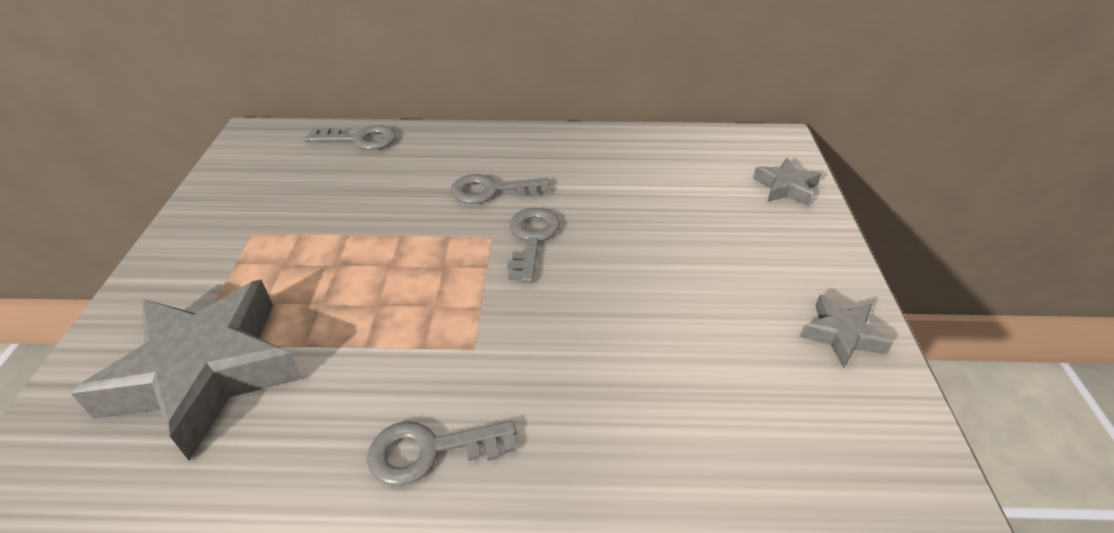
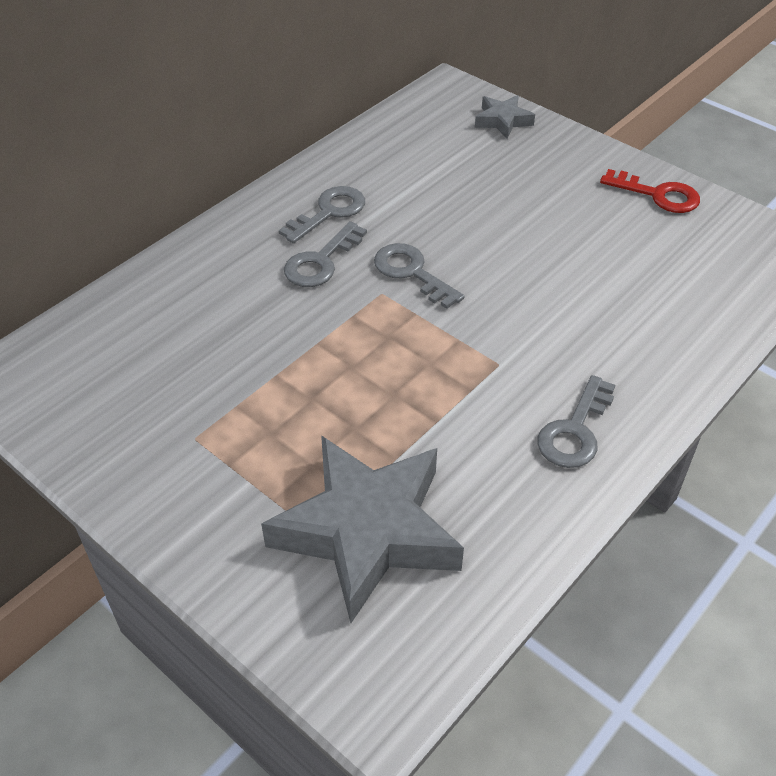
camera: 50 degrees left, 5 degrees up
grey key [305,125,396,150] -> grey key moved to [279,186,365,244]
grey star [800,294,893,368] -> red key [600,169,700,213]

